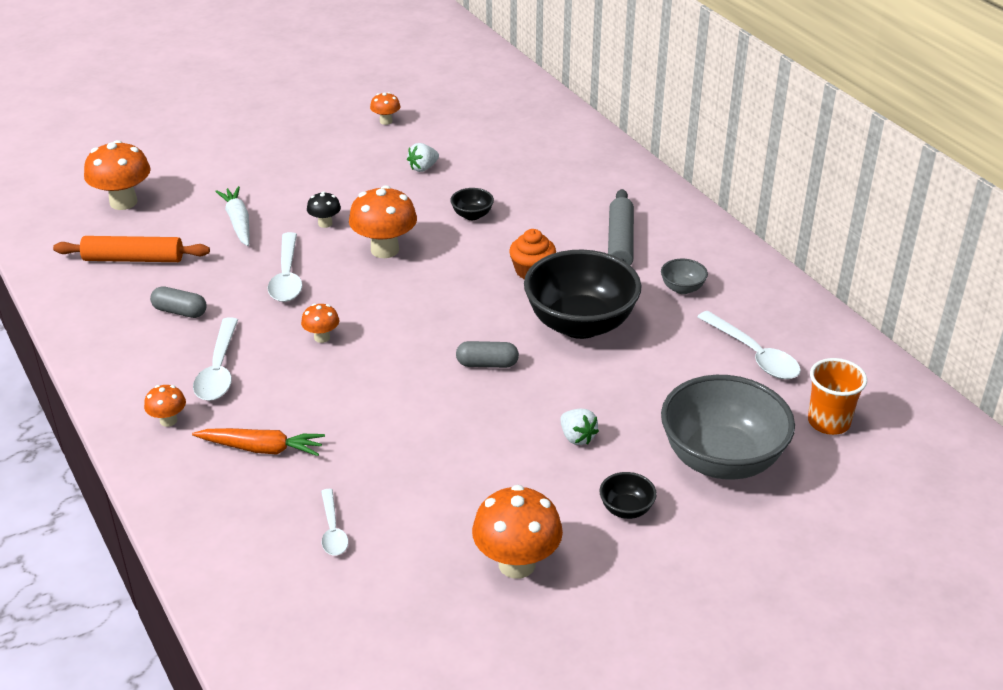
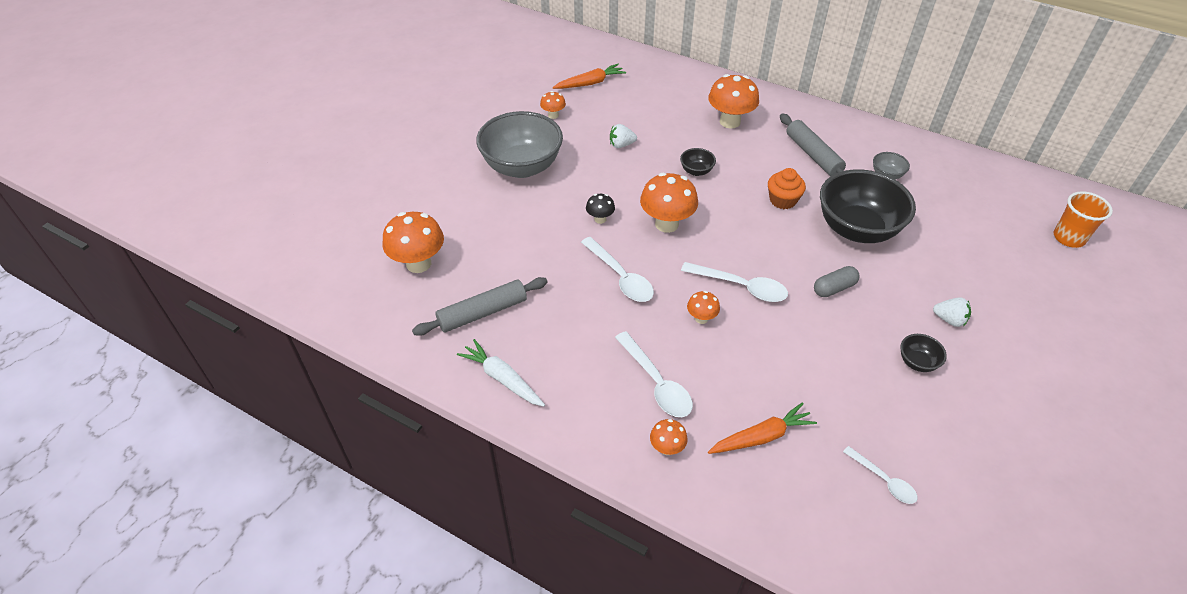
camera: 30 degrees left, 10 degrees up
orange rolling pin [53,236,210,262] -> grey rolling pin [412,277,548,336]
grey capsule [150,286,207,318] -> none
white carrot [215,186,250,246] -> white carrot moved to [457,339,545,407]
white strawberry [407,143,439,172] -> white strawberry turned 60 degrees clockwise [610,124,637,148]
orange mushroom [472,485,563,579] -> orange mushroom moved to [708,74,759,128]
black bowl [599,472,657,519] -> black bowl moved to [901,334,947,372]
grey bowl [661,375,795,480] -> grey bowl moved to [476,111,563,178]
white spoon [697,311,801,379] -> white spoon moved to [681,262,788,302]
none -> orange carrot [553,64,626,89]

